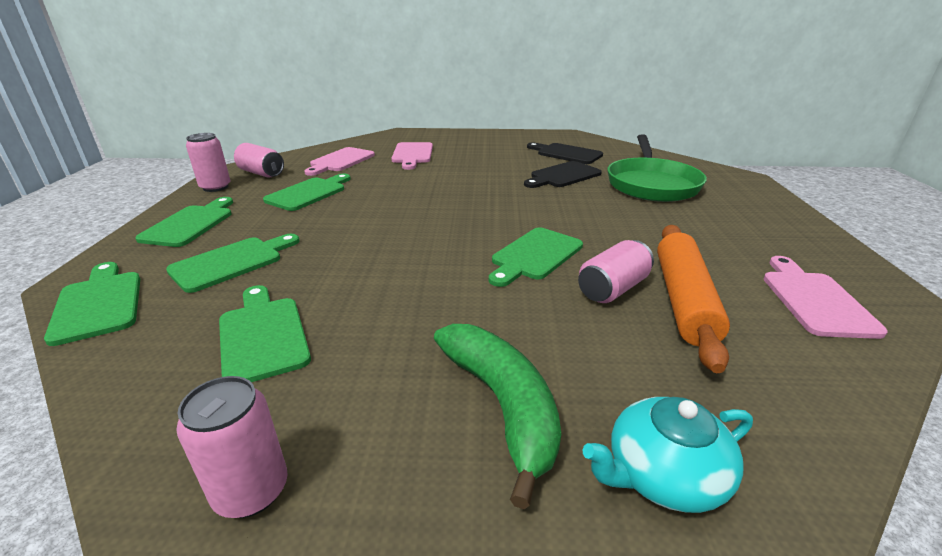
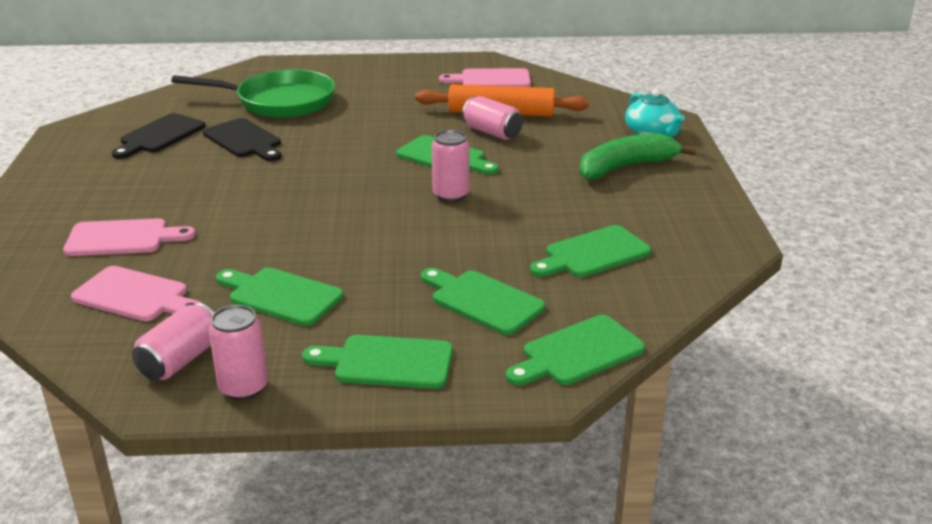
camera: 95 degrees left, 0 degrees up
pink can [176,376,288,518] -> pink can moved to [432,130,470,202]

